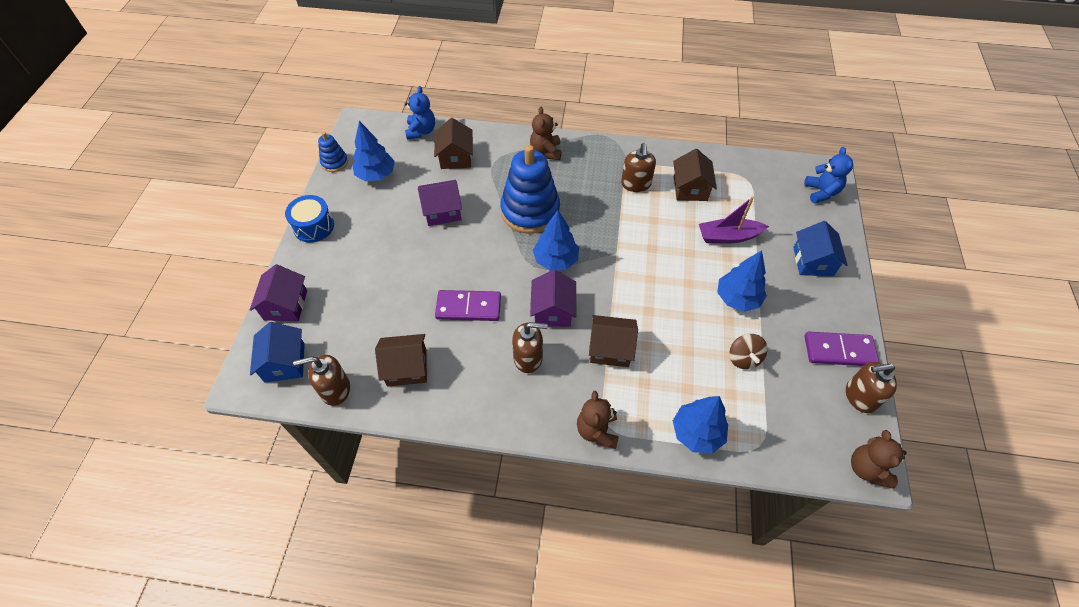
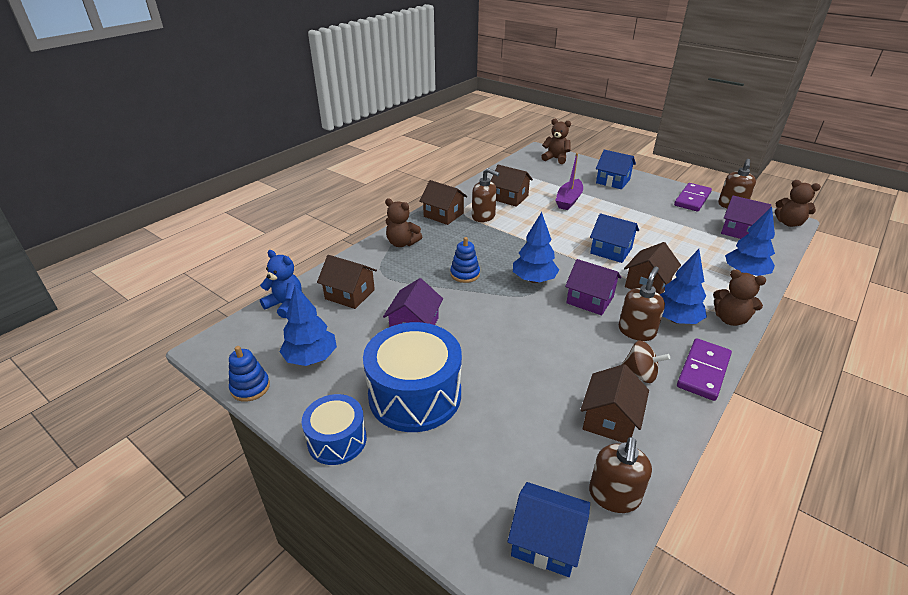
camera: 60 degrees left, 20 degrees down
purple house [250,264,307,321] -> purple house moved to [721,196,771,239]
purple domino [435,290,501,321] -> purple domino moved to [677,338,732,401]
blue stacking toy [501,145,560,234] -> blue stacking toy [450,237,480,283], size x0.48
blue tree [717,250,767,312] -> blue tree moved to [660,249,707,324]
brown spinning top [729,334,768,369] -> brown spinning top moved to [621,340,670,383]
blue teddy bear [804,147,853,203] -> brown teddy bear [541,119,571,164]
none -> blue drum [363,322,462,432]
none -> brown house [419,180,467,225]
none -> blue house [590,213,639,263]

